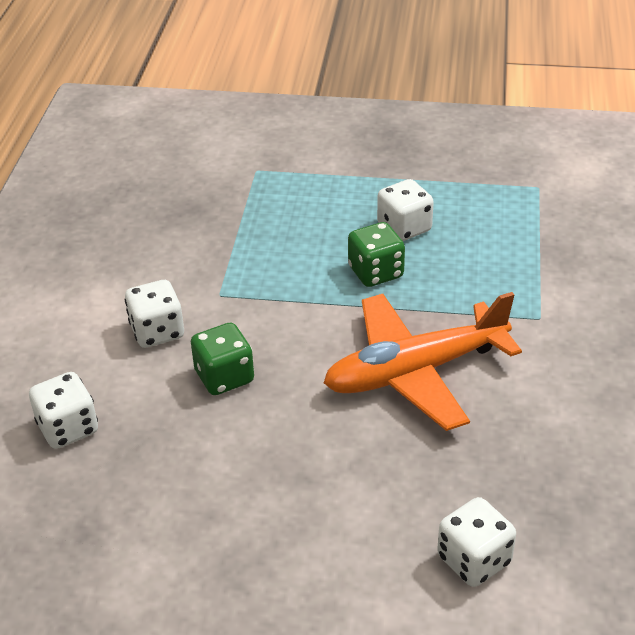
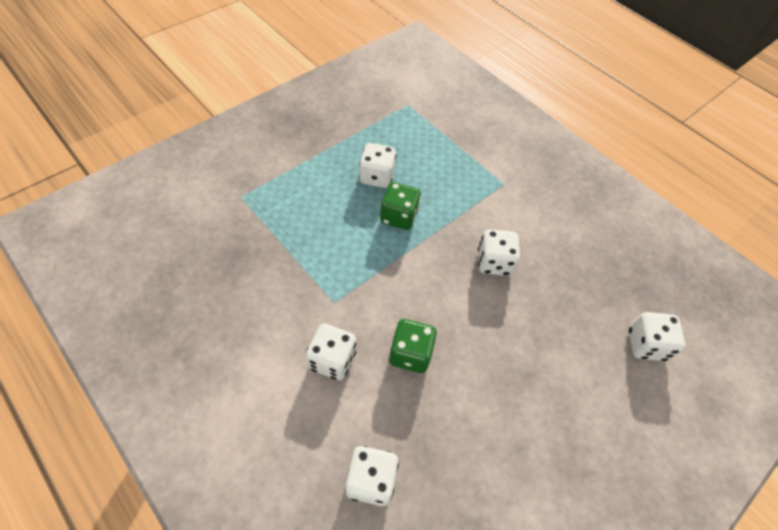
camera: 55 degrees left, 15 degrees up
orange plane [324,292,522,431] -> white dice [478,229,520,276]

